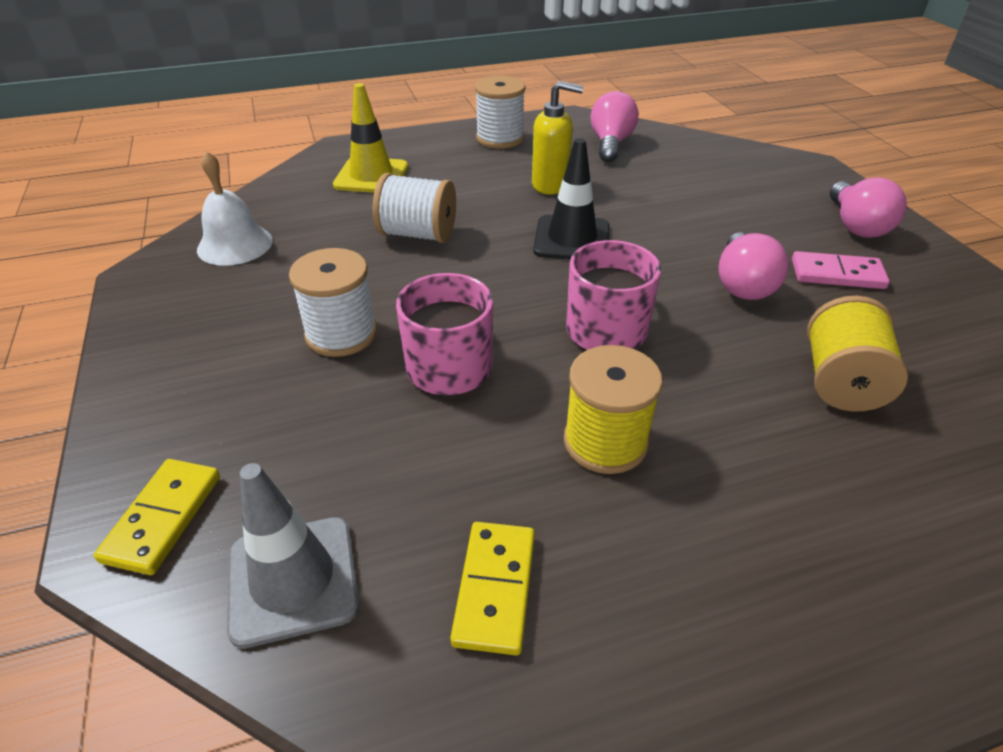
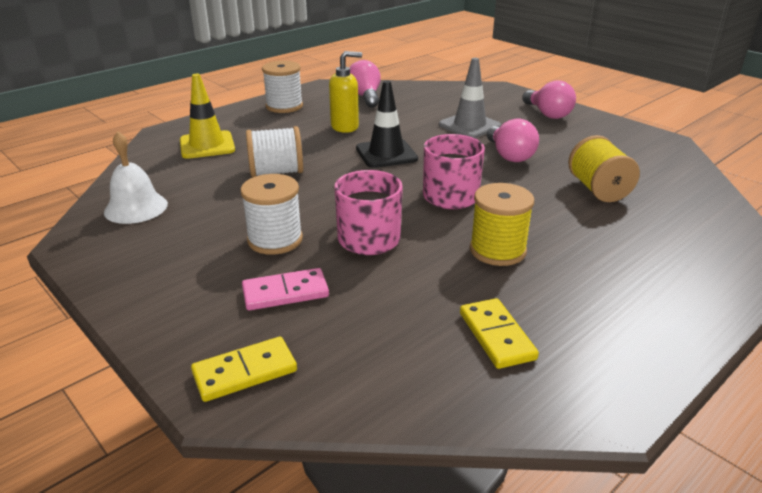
camera: 25 degrees left, 10 degrees down
yellow domino [94,459,220,575] -> yellow domino turned 75 degrees clockwise [191,337,297,402]
grey traffic cone [227,463,359,648] -> grey traffic cone moved to [439,58,502,138]
pink domino [792,251,890,289] -> pink domino moved to [242,268,329,311]

